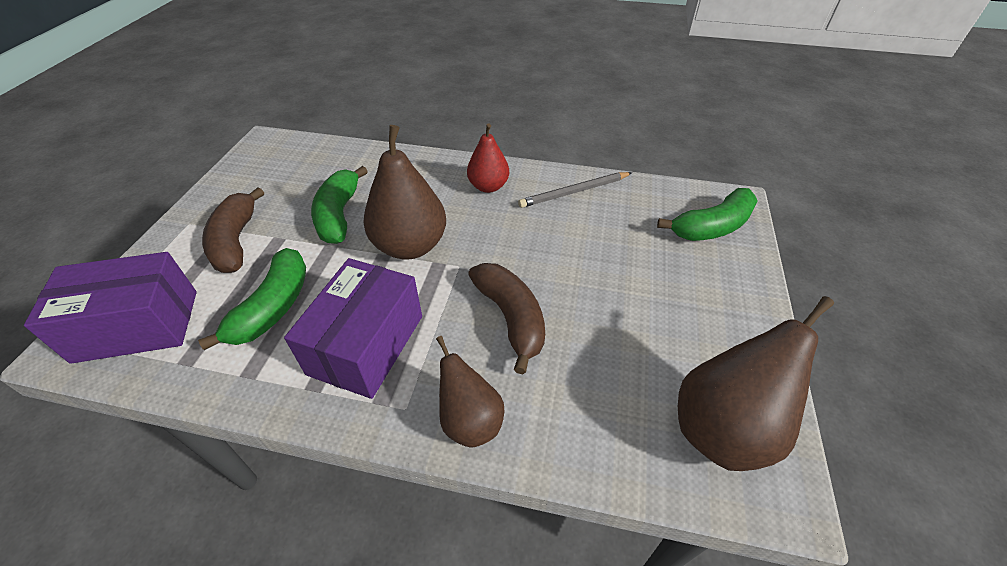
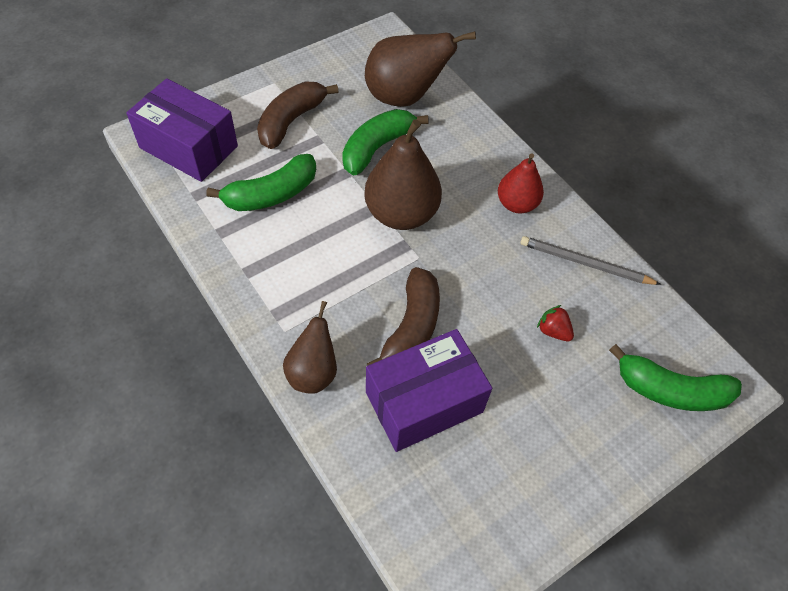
camera: 40 degrees right, 10 degrees up
purple box [284,258,422,399] -> purple box moved to [366,329,492,452]
brown pear [678,296,834,471] -> brown pear moved to [365,31,476,107]
none -> red strawberry [537,305,574,341]

